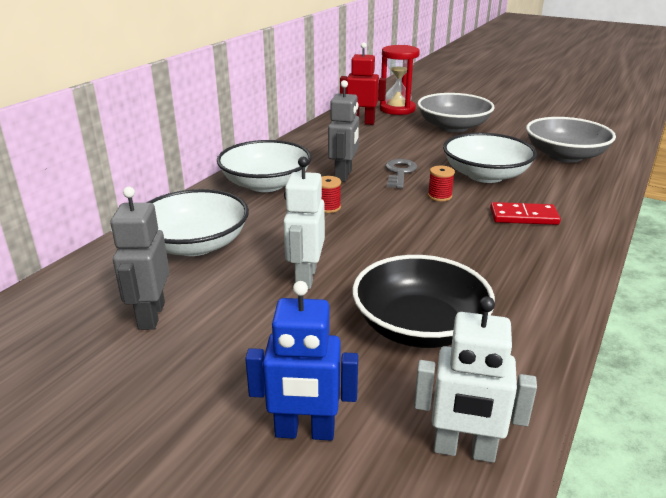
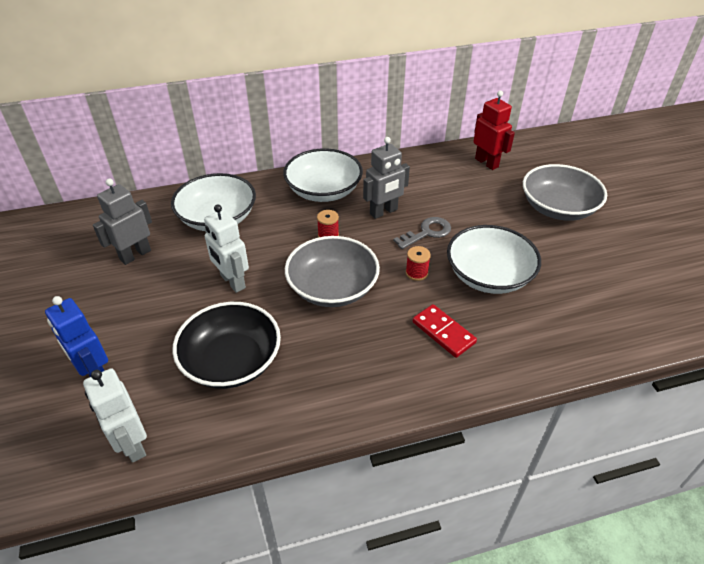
camera: 45 degrees right, 15 degrees up
white robot [283,157,325,289] -> white robot turned 90 degrees counterclockwise [204,204,249,293]
red hourglass [380,45,420,115] -> none
grey bowl [526,117,616,163] -> grey bowl moved to [285,236,380,307]

